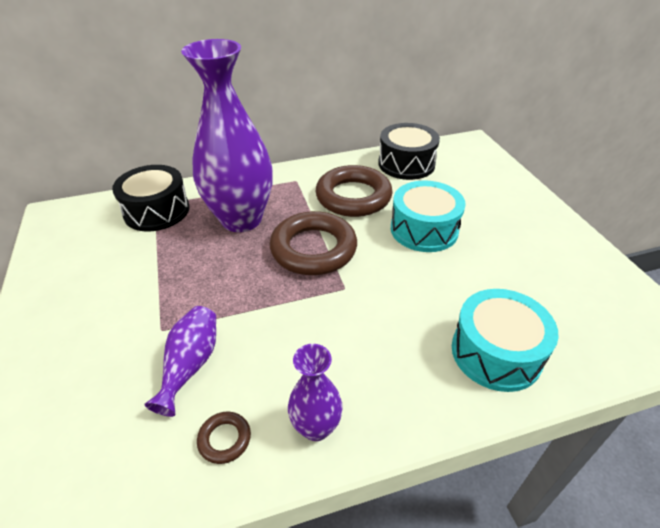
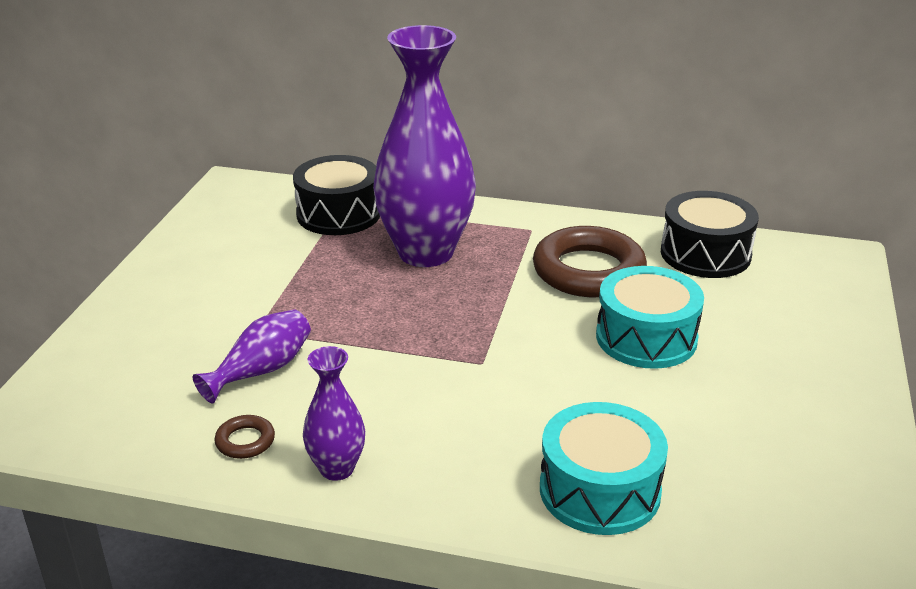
camera: 30 degrees right, 10 degrees down
brown ring [270,211,357,275] -> none

